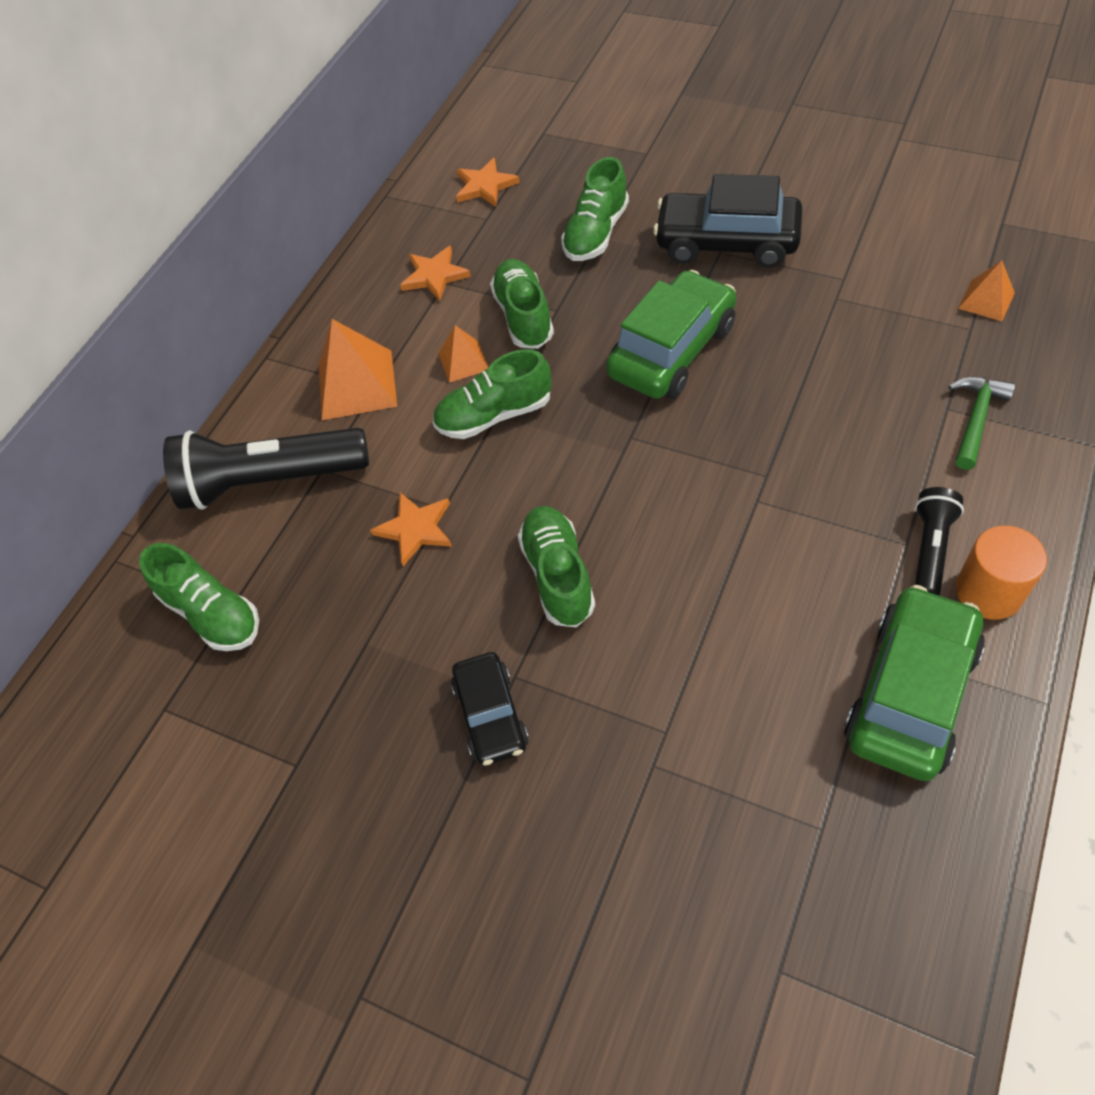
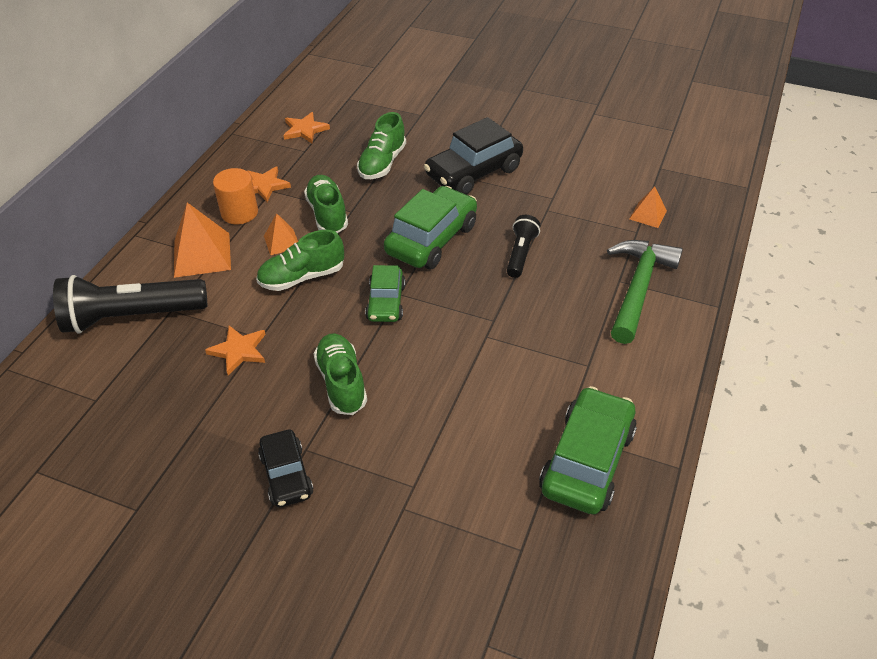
camera: 10 degrees left, 10 degrees down
green shoe [139,543,259,651] -> none
black car [653,174,802,268] -> black car turned 45 degrees counterclockwise [424,117,523,195]
black flashlight [915,487,964,596] -> black flashlight moved to [507,215,540,278]
green hammer [948,377,1015,470] -> green hammer [607,240,683,344], size x1.74
orange cylinder [956,526,1047,620] -> orange cylinder moved to [213,168,258,224]
none -> green car [365,265,405,322]

